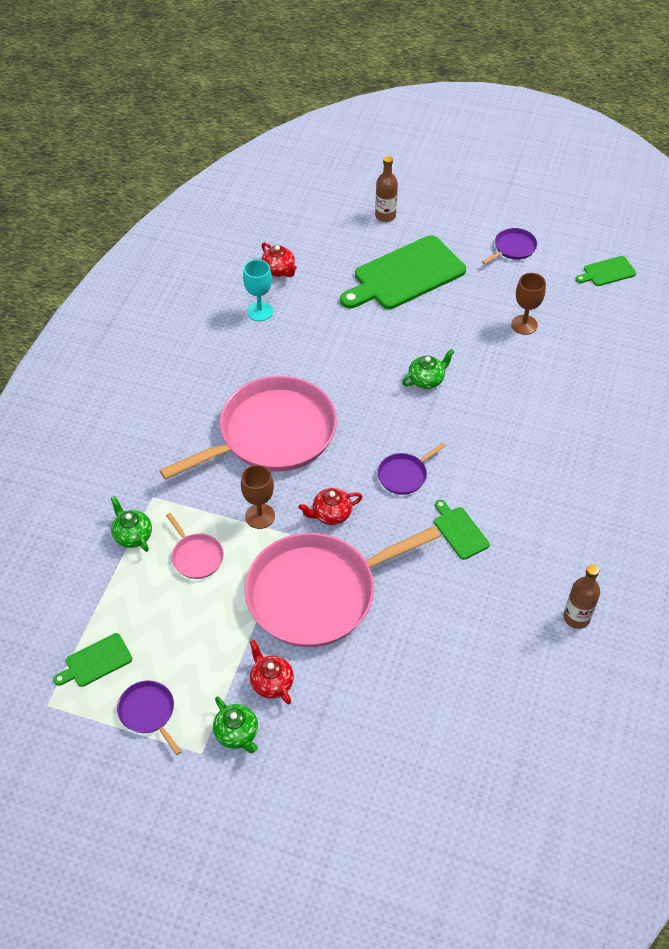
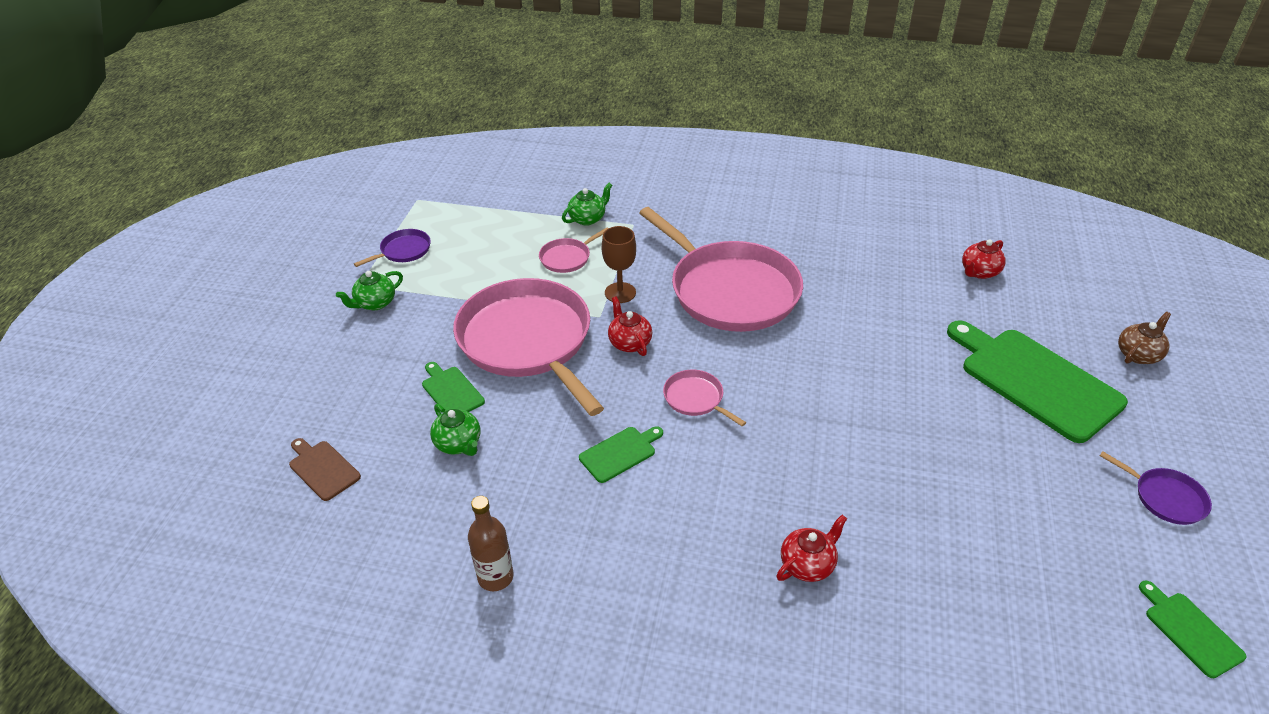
camera: 85 degrees right, 10 degrees down
green cutting board [53,633,132,687] -> green cutting board moved to [422,362,485,412]
turquoise goblet [243,259,273,321] -> none
red teapot [250,640,294,704] -> red teapot moved to [776,515,847,582]
brown bottle [375,156,398,222] -> brown teapot [1118,312,1171,364]
purple pan [377,443,446,495] -> pink pan [663,370,746,426]
green teapot [402,349,454,389] -> green teapot moved to [430,404,480,456]
brown goblet [511,273,546,335] -> none
none -> brown cutting board [289,438,361,501]

